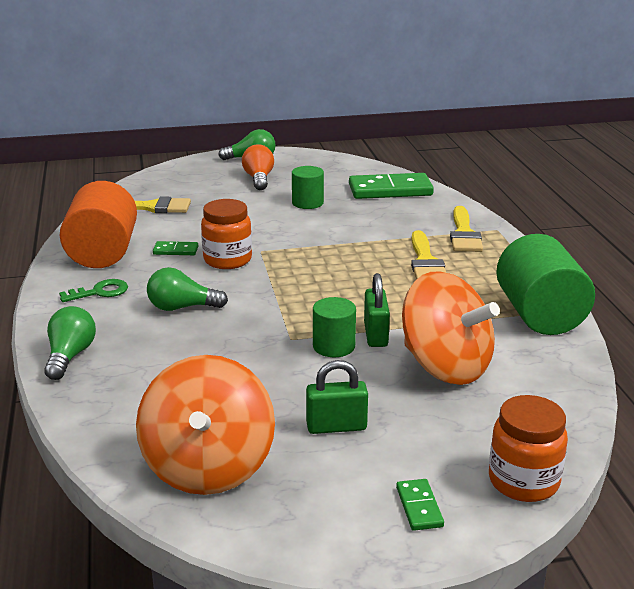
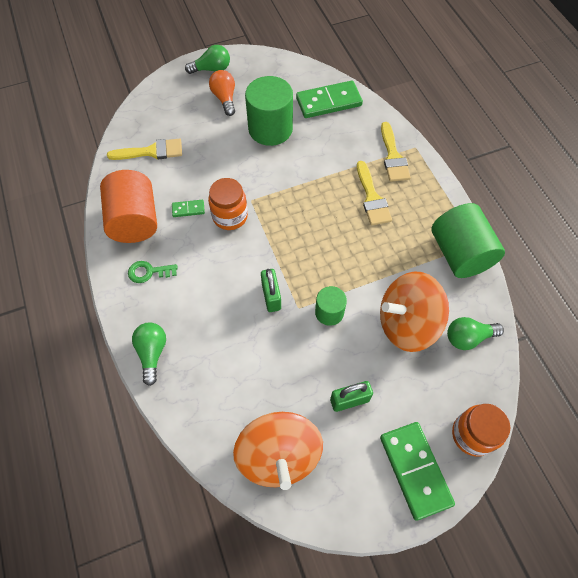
camera: 10 degrees left, 35 degrees up
green key [59,279,128,302] -> green key turned 150 degrees counterclockwise [128,261,178,283]
green light bulb [147,267,228,311] -> green light bulb moved to [447,317,504,350]
green cylinder [292,166,324,209] -> green cylinder [245,76,293,146], size x1.83
green padlock [364,273,390,347] -> green padlock moved to [261,269,281,312]
green domino [396,479,444,531] -> green domino [380,422,455,521], size x2.14
orange spinning top [402,271,500,385] -> orange spinning top turned 135 degrees clockwise [380,272,449,352]

